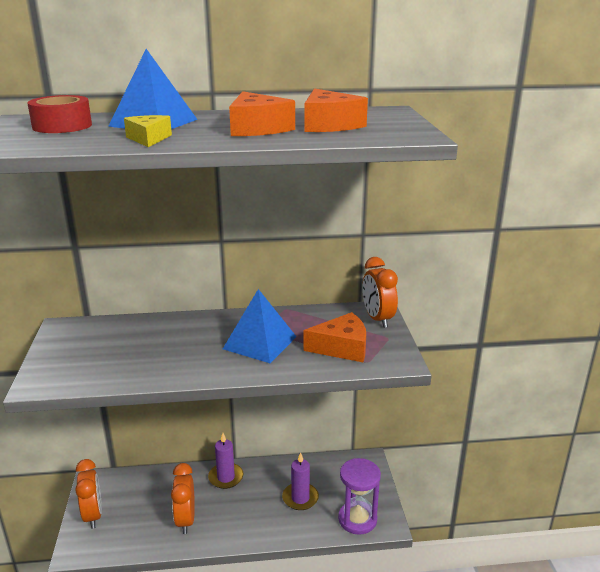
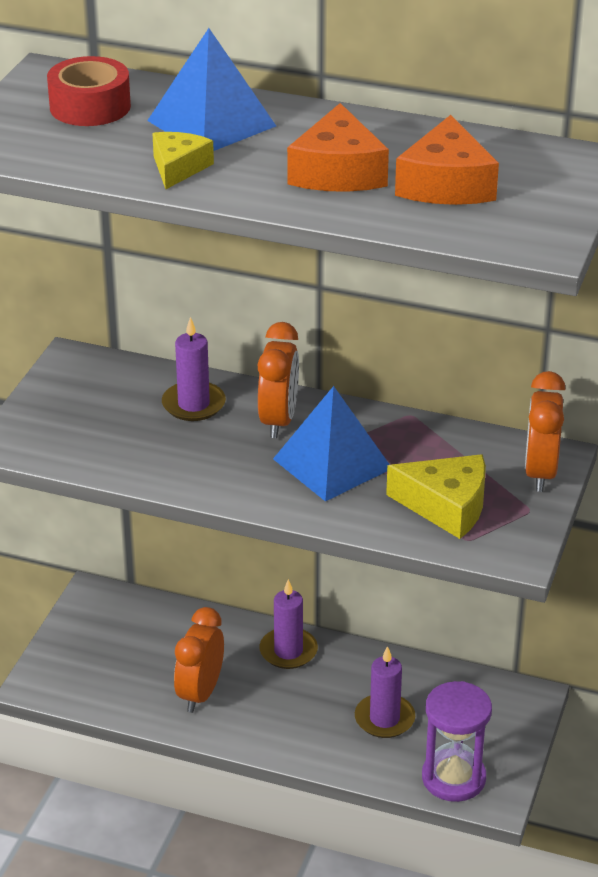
camera: 25 degrees right, 10 degrees up
orange clock [75,459,102,529] -> orange clock moved to [258,322,299,438]
orange cheese [303,312,366,362] -> yellow cheese [386,454,486,539]
none -> purple candle [162,317,226,421]

